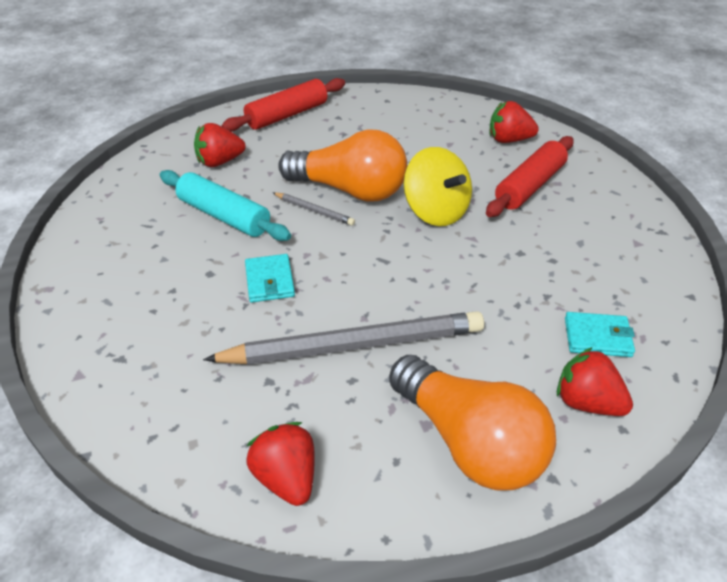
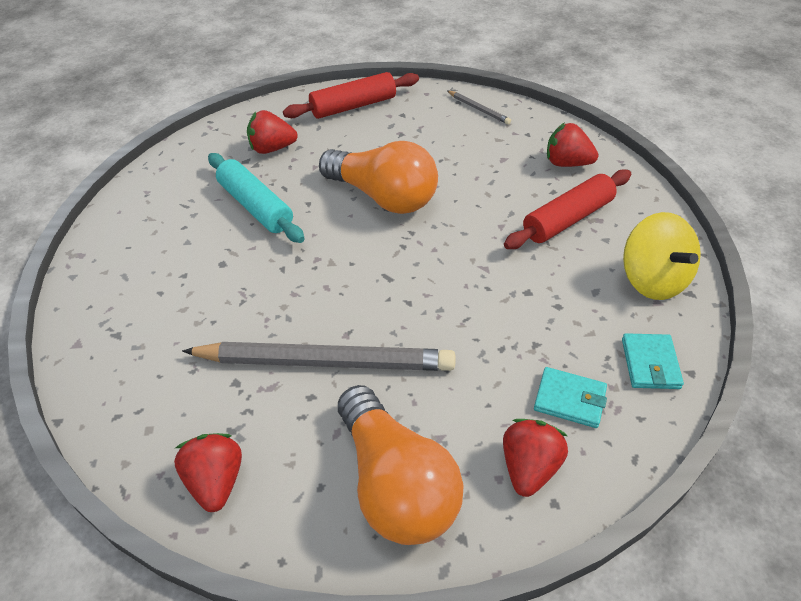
camera: 15 degrees right, 5 degrees up
turquoise wallet [245,254,295,303] -> turquoise wallet moved to [622,333,684,389]
grey pencil [273,192,355,226] -> grey pencil moved to [447,90,511,125]
yellow spinning top [404,147,472,226] -> yellow spinning top moved to [623,212,701,300]
red strawberry [557,347,633,416] -> red strawberry turned 60 degrees clockwise [503,419,568,497]

